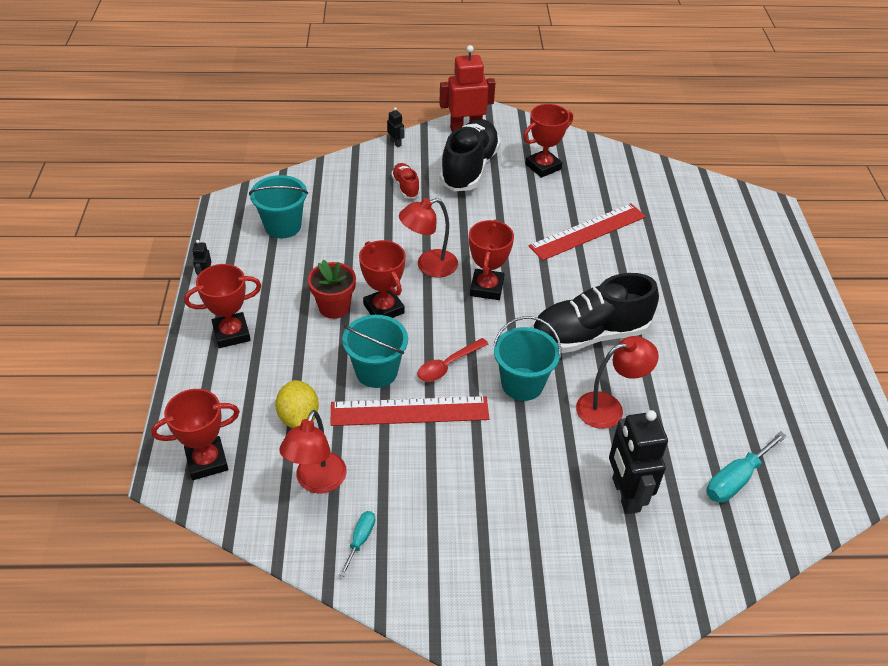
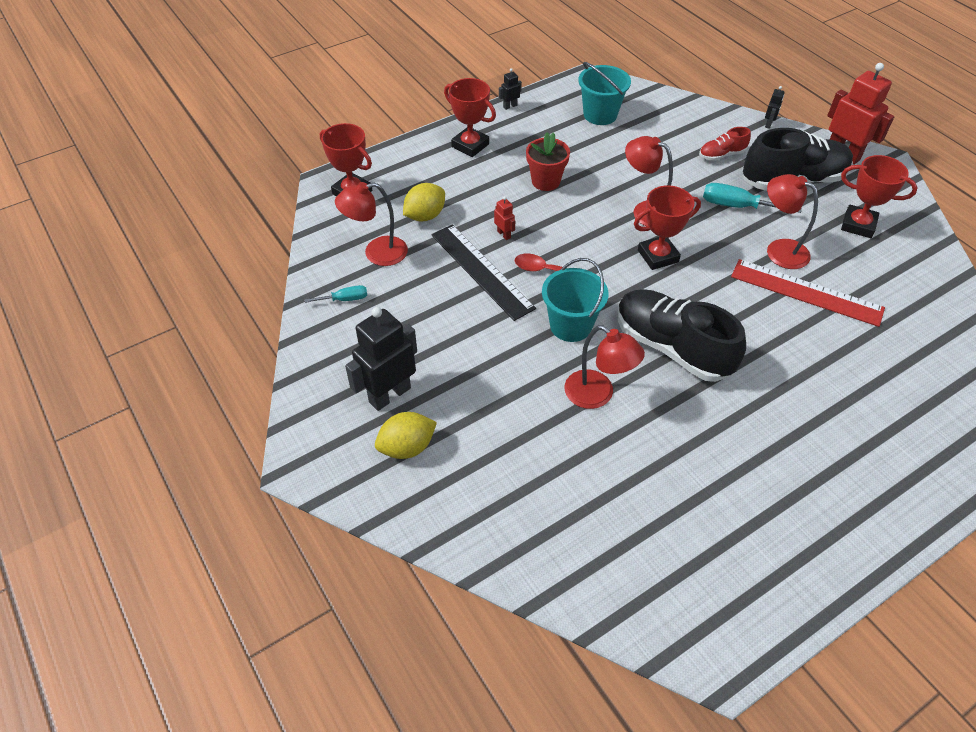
camera: 60 degrees right, 5 degrees up
red ruler [330,396,489,426] -> black ruler [431,224,536,321]
turquoise bucket [342,315,408,388] -> red robot [494,196,515,240]
red trophy [359,240,406,318] -> none
red shoe [391,163,420,199] -> red shoe turned 150 degrees counterclockwise [699,127,751,161]
black robot [609,410,668,514] -> black robot moved to [345,307,417,411]
turquoise screwdriver [707,431,787,503] -> turquoise screwdriver moved to [703,183,802,213]
none -> yellow lemon [375,412,437,459]
none -> red lamp [767,174,818,269]

